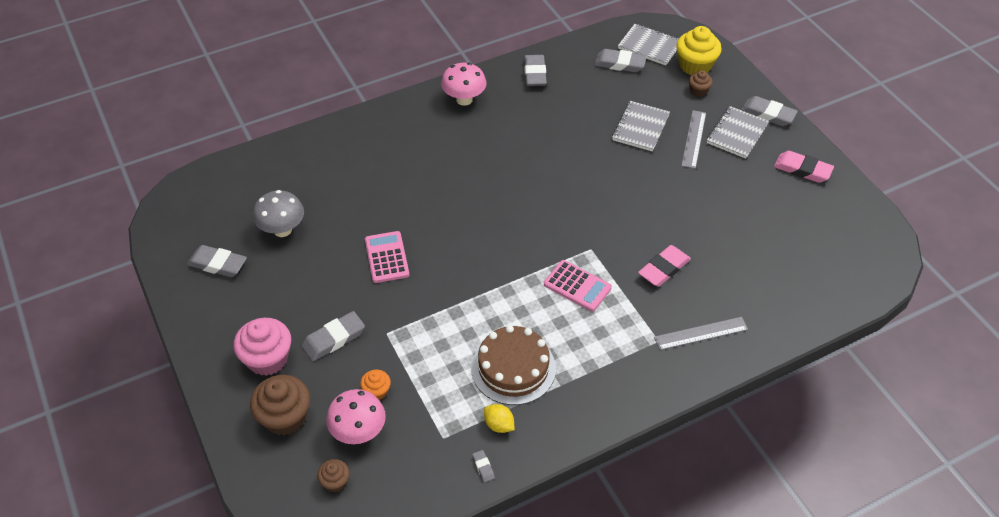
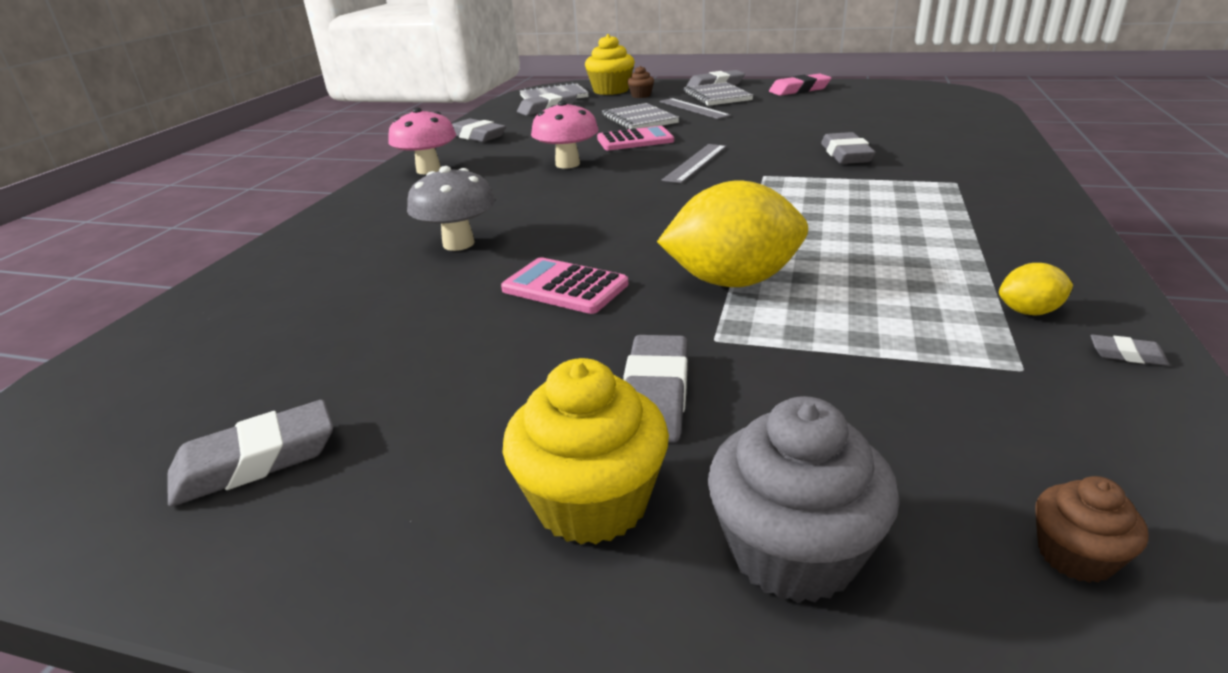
camera: 45 degrees left, 20 degrees down
pink cupcake [234,318,291,376] -> yellow cupcake [503,358,669,544]
brown cupcake [250,375,310,435] -> grey cupcake [708,396,900,603]
grey mushroom [253,190,304,237] -> grey mushroom moved to [407,166,495,251]
pink mushroom [326,389,386,444] -> pink mushroom moved to [531,101,599,168]
orange cupcake [360,370,391,400] -> none
brown cake [471,325,556,405] -> none
pink calculator [544,260,612,312] -> pink calculator moved to [597,126,674,150]
pink eraser [638,245,691,287] -> grey eraser [821,132,875,164]
grey ruler [654,317,748,350] -> grey ruler moved to [662,144,726,183]
none -> yellow lemon [657,181,808,287]

